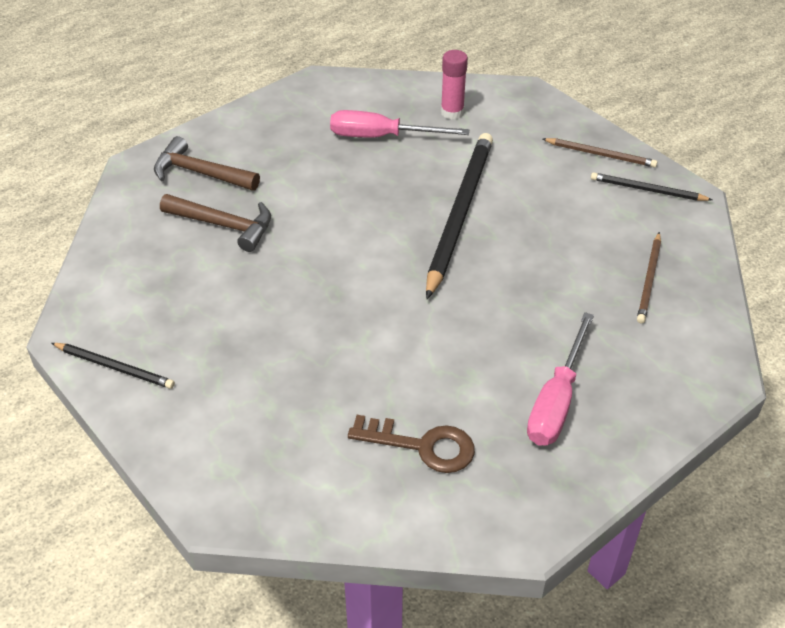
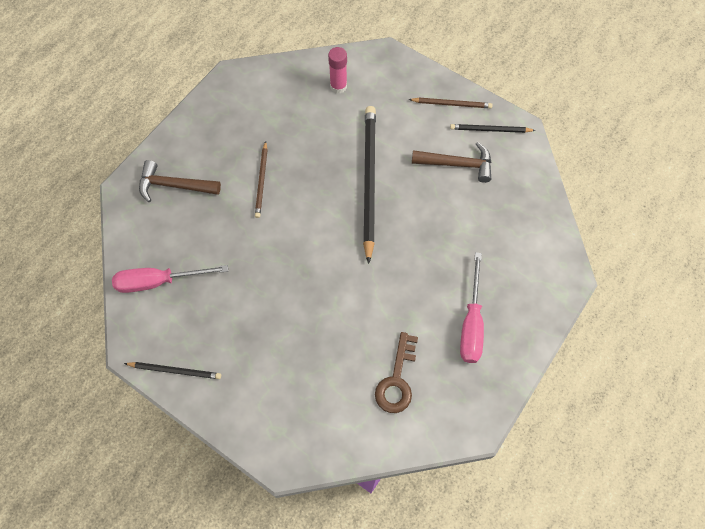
camera: 15 degrees left, 20 degrees up
brown hammer [160,194,271,252] -> brown hammer moved to [412,142,492,183]
pink screwdriver [330,110,469,138] -> pink screwdriver moved to [112,265,228,293]
brown key [348,415,475,473] -> brown key turned 105 degrees clockwise [375,332,418,413]
brown pencil [637,232,661,323] -> brown pencil moved to [255,141,267,218]

